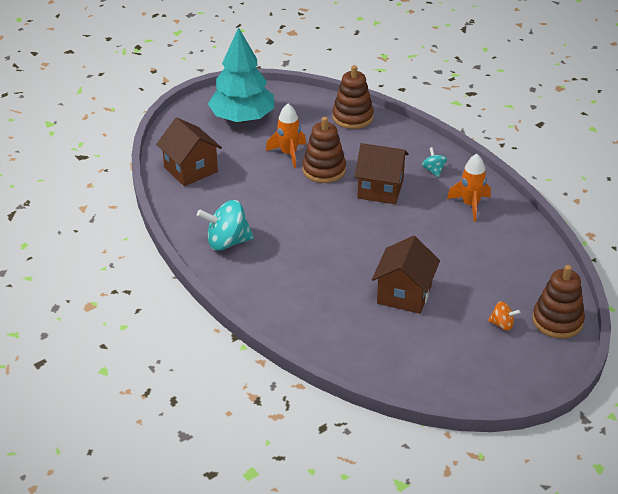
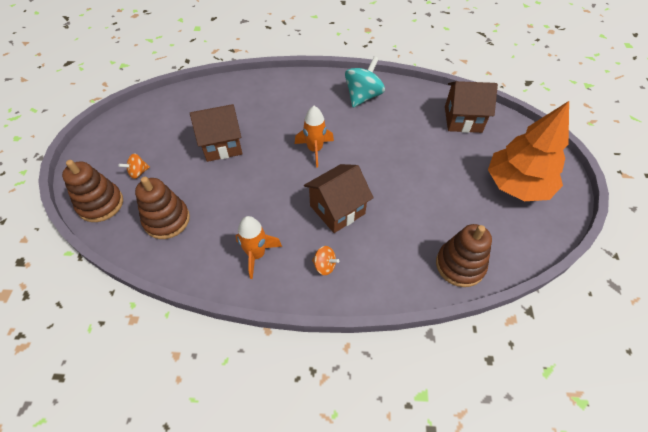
camera: 130 degrees right, 15 degrees up
turquoise tree [208,27,275,122] -> orange tree [488,101,569,201]
orange rocket [266,103,306,168] -> orange rocket moved to [295,106,334,167]
brown stacking toy [302,117,346,183] -> brown stacking toy moved to [135,177,190,239]
brown house [372,236,440,314] -> brown house turned 75 degrees counterclockwise [190,104,242,162]
turquoise spinning top [422,147,447,177] -> orange spinning top [312,246,339,275]

